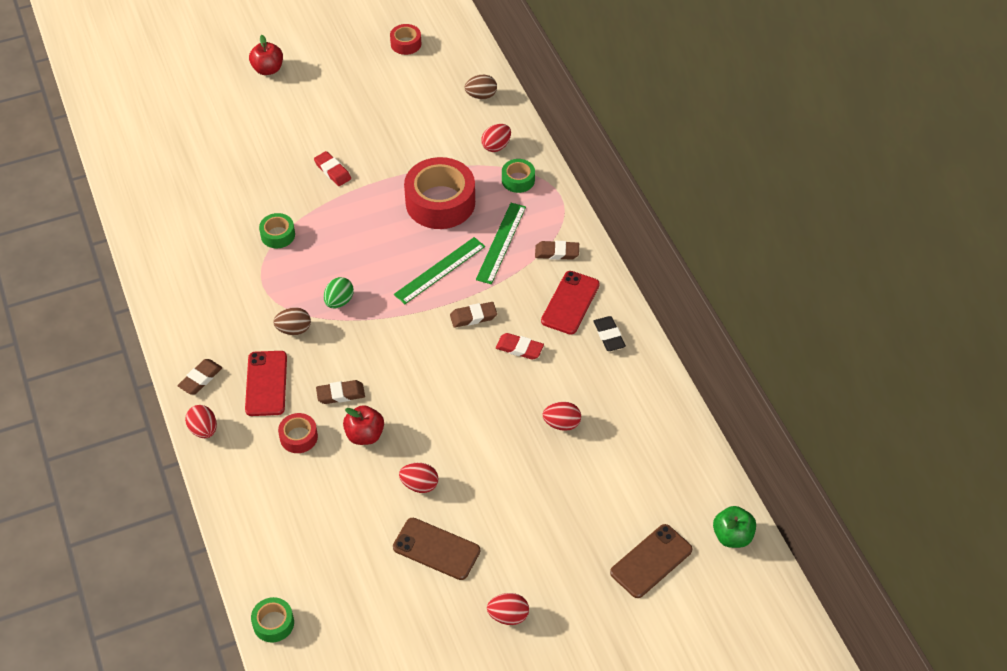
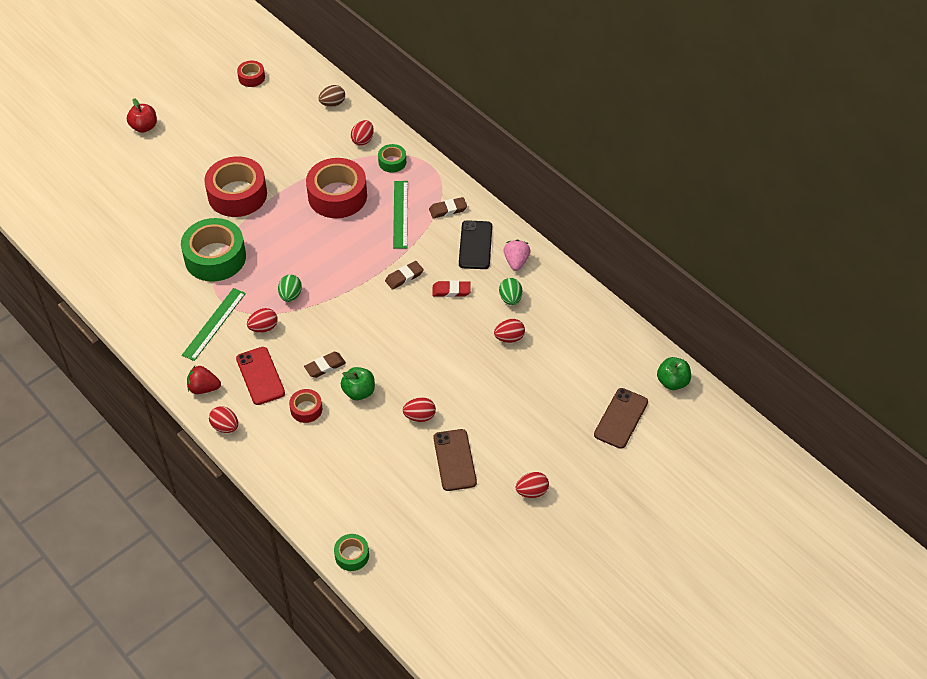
camera: 20 degrees left, 0 degrees up
brown eraser [177,359,222,395] -> red strawberry [187,366,221,394]
green tape [259,213,295,248] -> green tape [181,218,246,282], size x2.08
brown egg [273,307,311,335] -> red egg [247,308,278,333]
red eraser [314,151,351,186] -> red tape [204,156,267,217]
red apple [343,405,384,445] -> green apple [341,367,375,400]
brown phone [393,518,480,580] -> brown phone turned 75 degrees clockwise [433,429,477,491]
green ruler [394,237,485,304] -> green ruler moved to [182,288,246,361]
red phone [541,271,600,335] -> black phone [459,220,492,269]
black eraser [593,316,626,351] -> pink strawberry [504,240,531,271]
none -> green egg [499,278,522,305]

